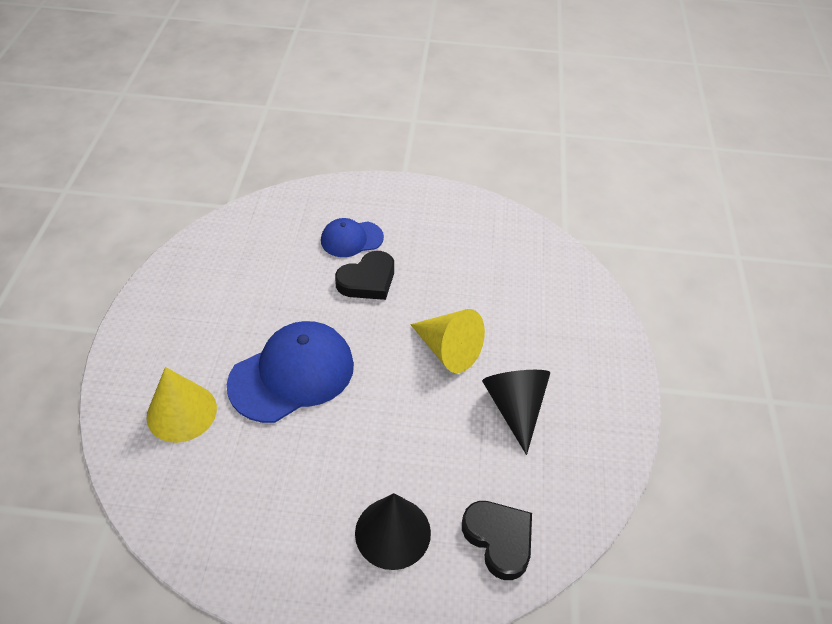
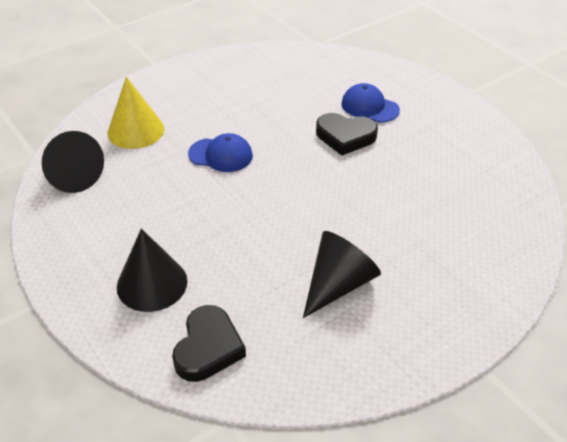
camera: 50 degrees right, 5 degrees down
blue cap [227,321,354,423] -> blue cap [188,133,253,172], size x0.56
yellow cone [410,309,485,373] -> none
none -> black cone [42,131,104,193]

